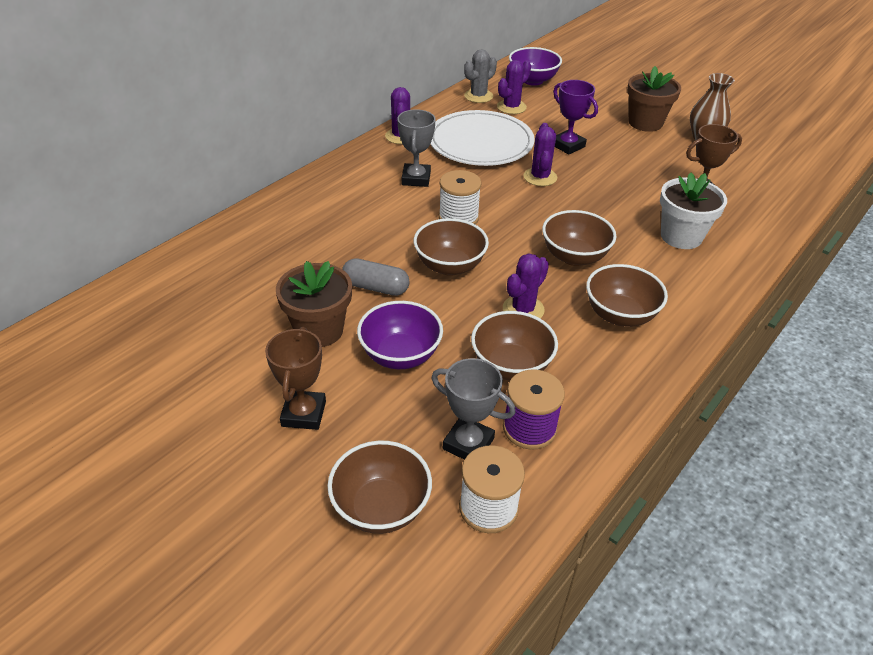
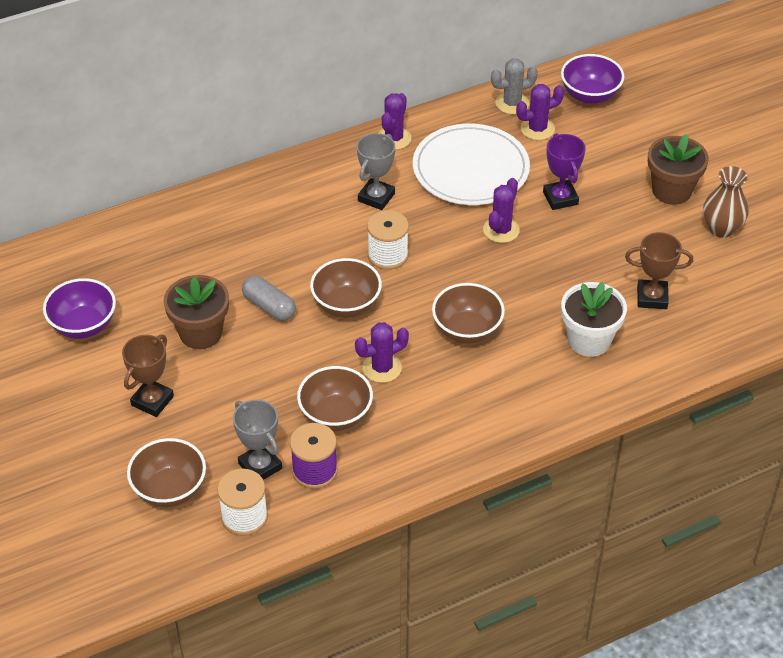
camera: 25 degrees right, 5 degrees up
purple bowl [357,301,443,369] -> purple bowl moved to [43,278,116,339]
brown bowl [586,264,668,327] -> none

